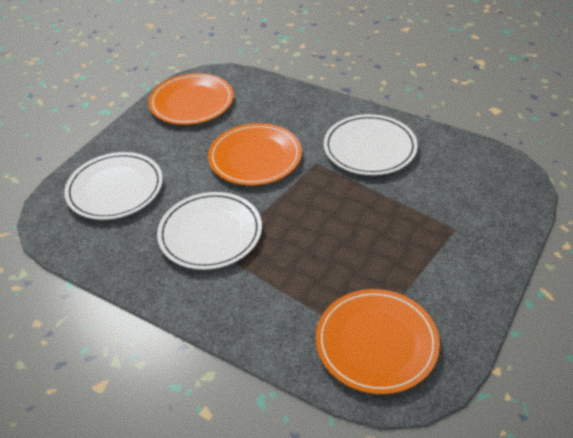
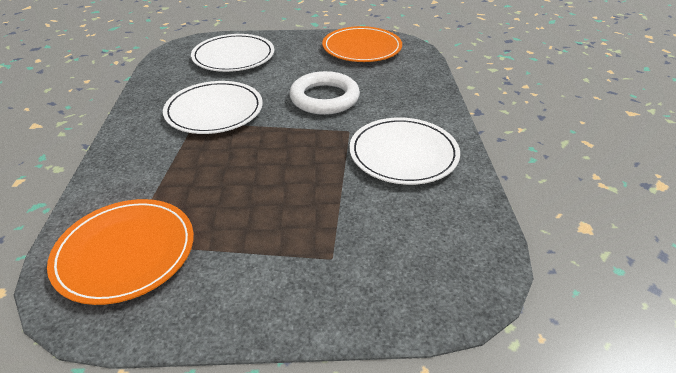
camera: 55 degrees right, 5 degrees down
orange plate [208,123,302,185] -> white ring [289,71,360,115]

